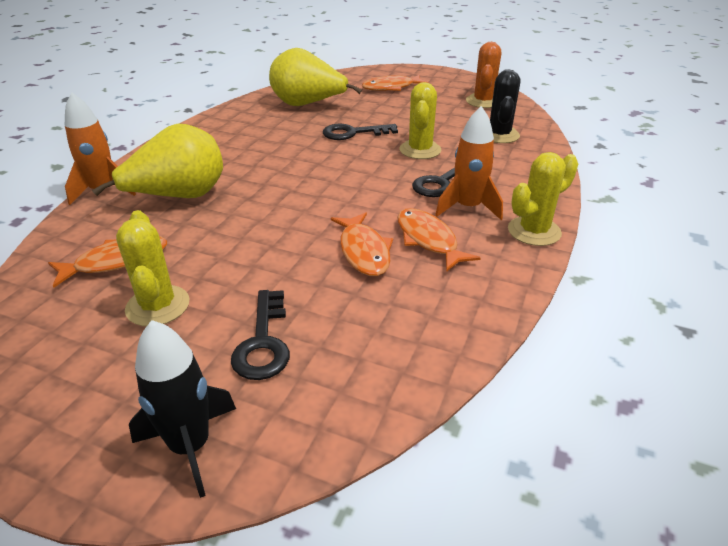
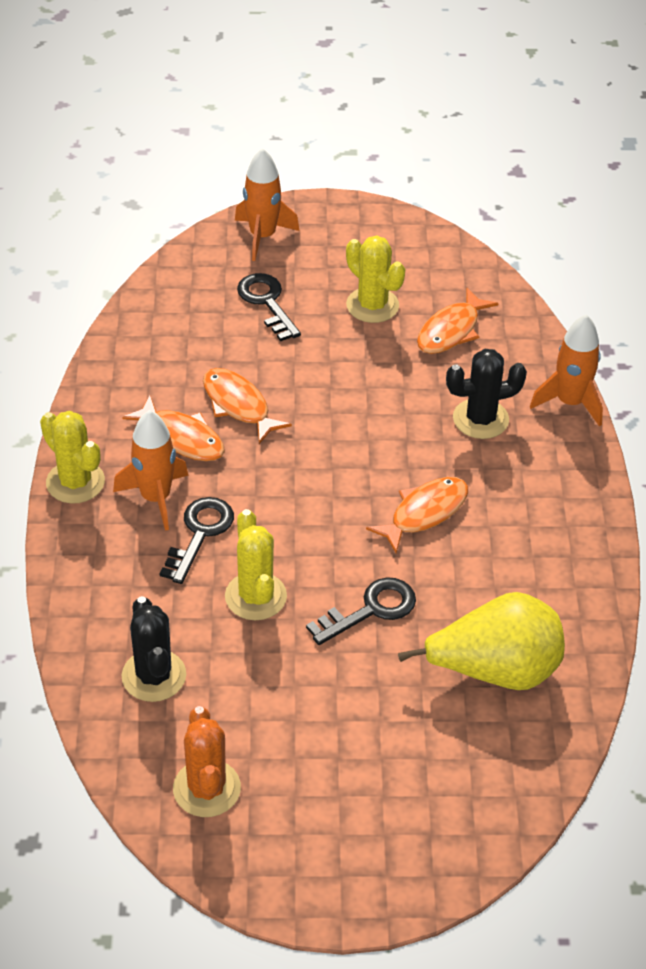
camera: 155 degrees right, 10 degrees up
yellow pear [92,124,223,198] -> black cactus [446,349,527,439]
black rocket [129,320,236,498] -> orange rocket [235,148,300,261]
orange fish [362,75,429,91] -> orange fish moved to [366,477,468,553]
yellow cactus [508,152,578,246] -> yellow cactus turned 75 degrees counterclockwise [40,411,105,504]

